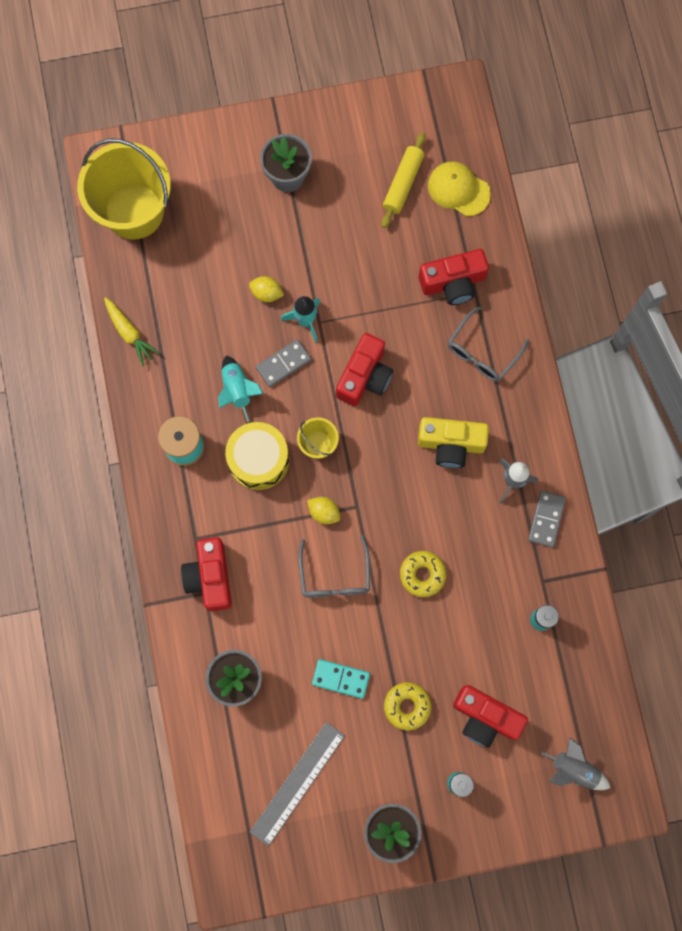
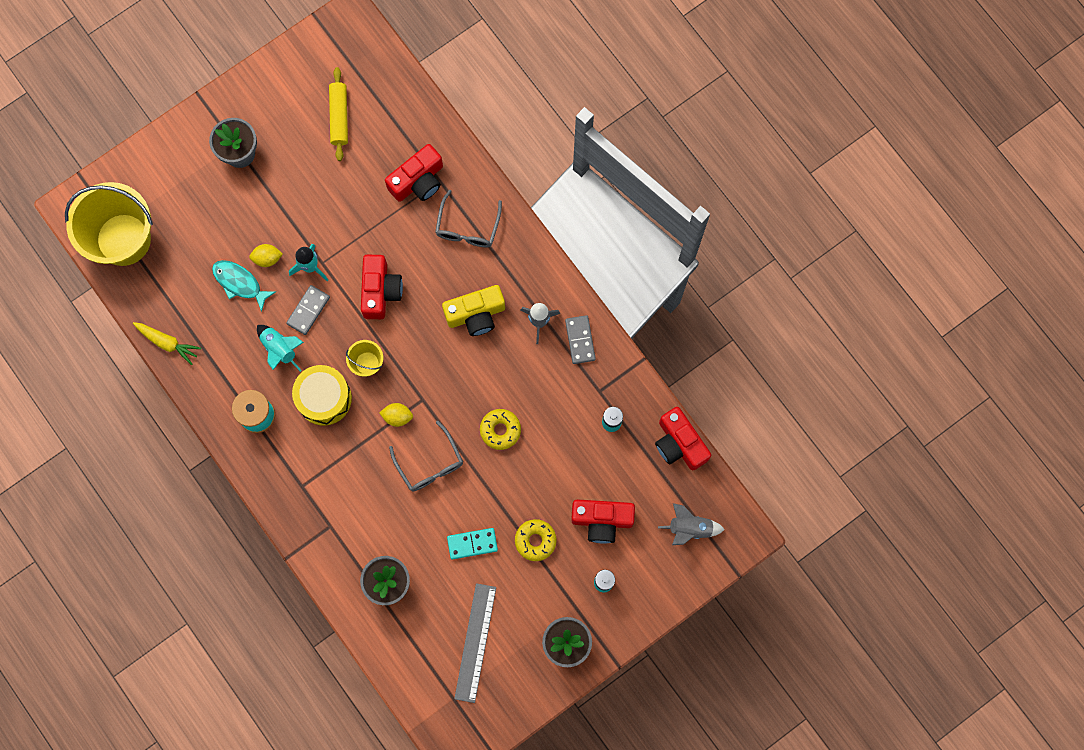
camera: 25 degrees left, 0 degrees up
red camera [181,537,232,611] -> red camera moved to [655,407,711,470]
yellow cap [428,161,491,216] -> none
none -> turquoise fish [212,260,276,312]

